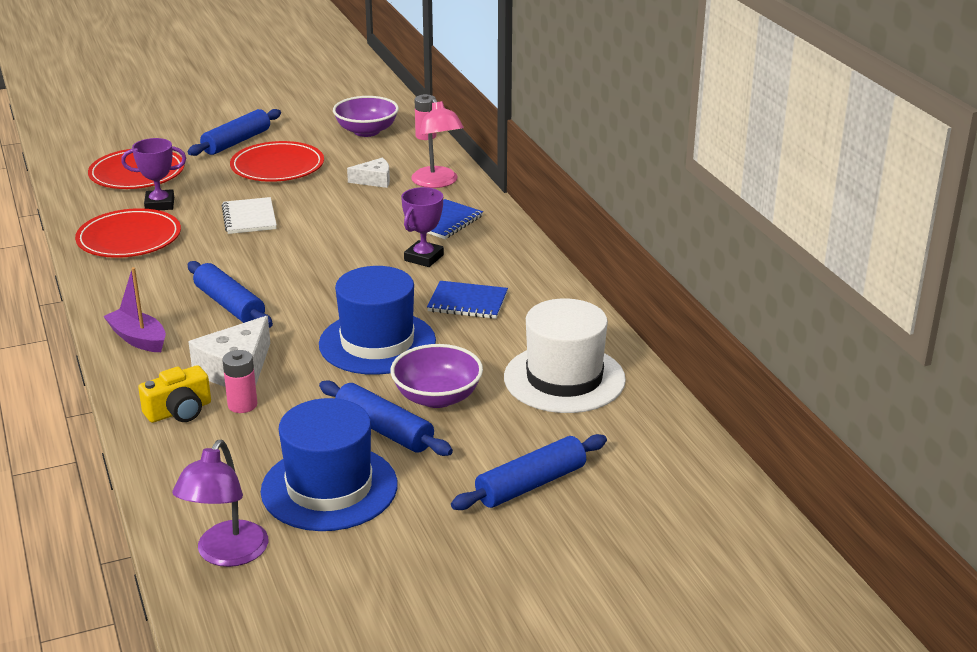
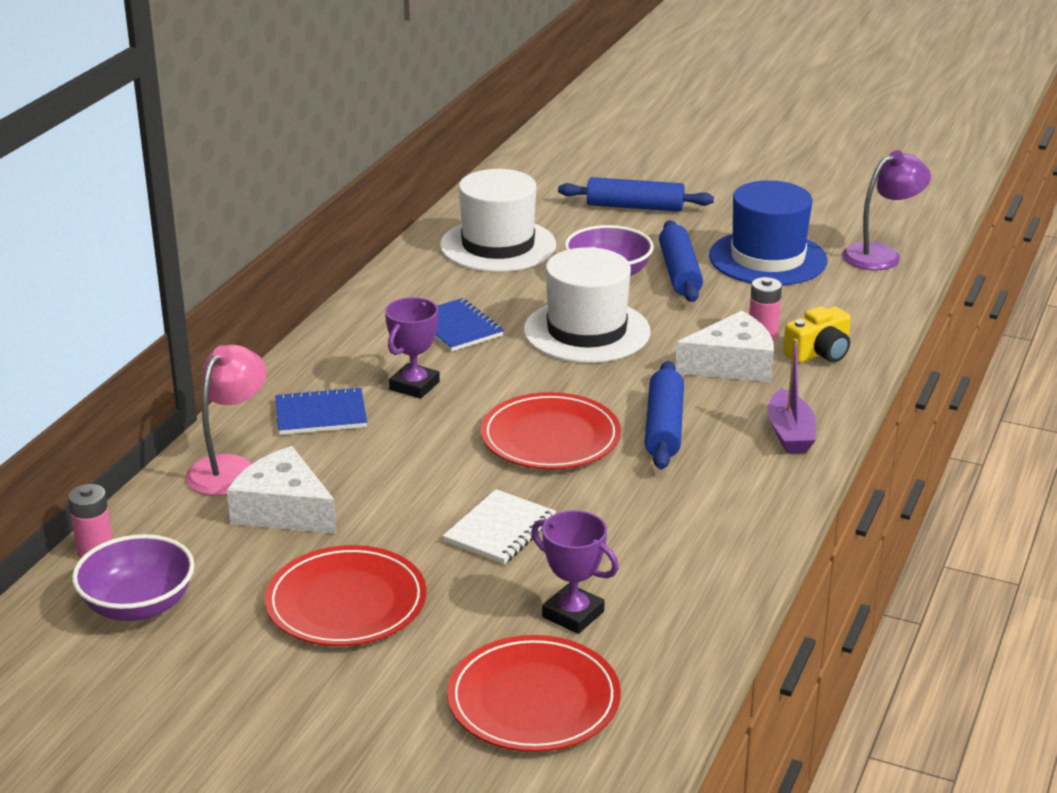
camera: 135 degrees left, 0 degrees up
red plate [75,208,181,258] -> red plate moved to [481,392,621,469]
yellow camera [138,365,211,423] -> yellow camera turned 135 degrees clockwise [783,306,851,363]
blue rolling pin [188,109,281,156] -> none
blue hat [319,266,436,375] -> white hat [524,247,650,363]
white cheese [347,158,390,188] -> white cheese [227,446,337,534], size x1.65
purple trophy [401,187,444,267] -> purple trophy turned 45 degrees counterclockwise [385,297,440,399]

